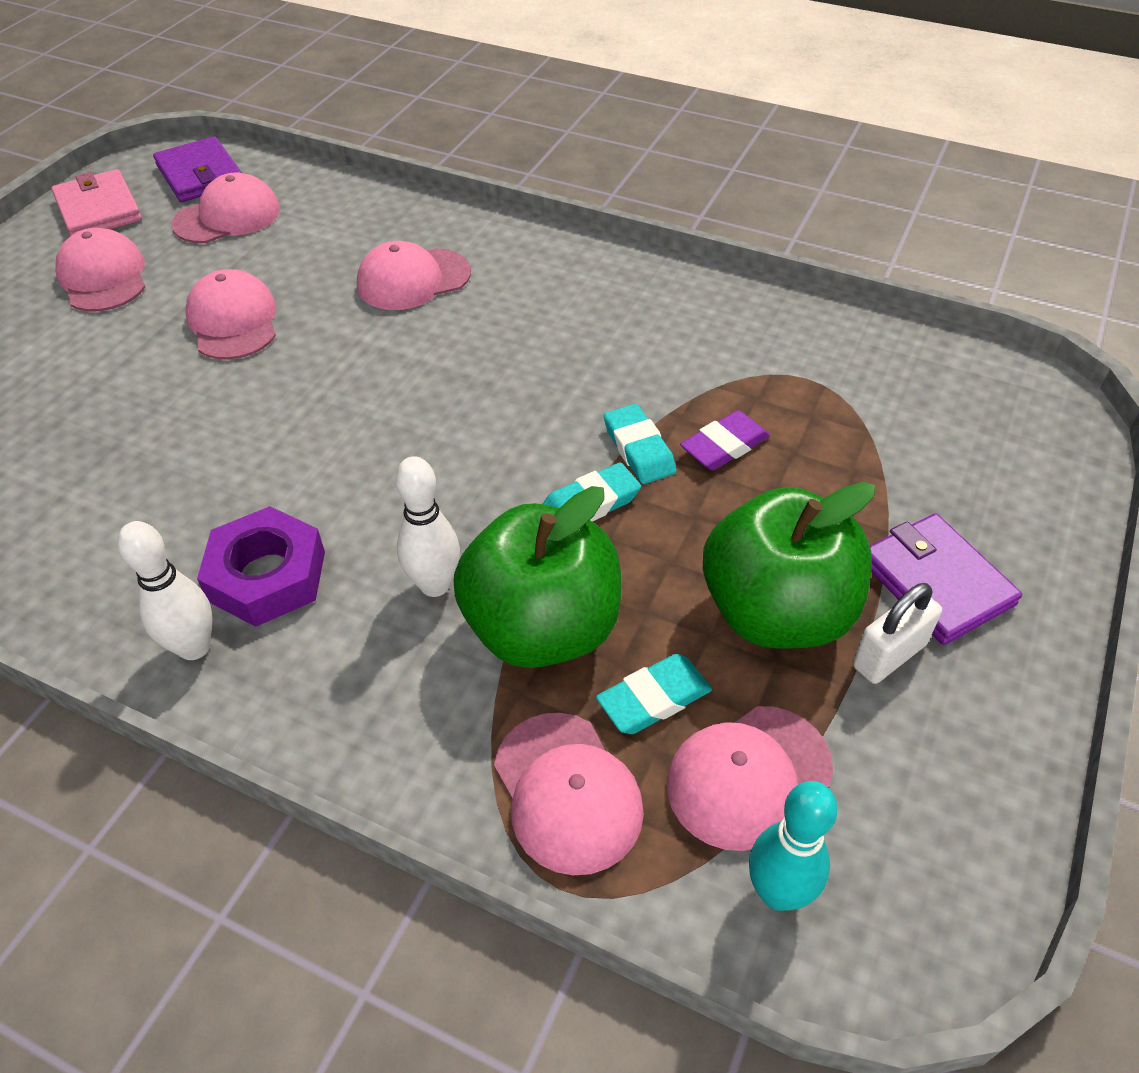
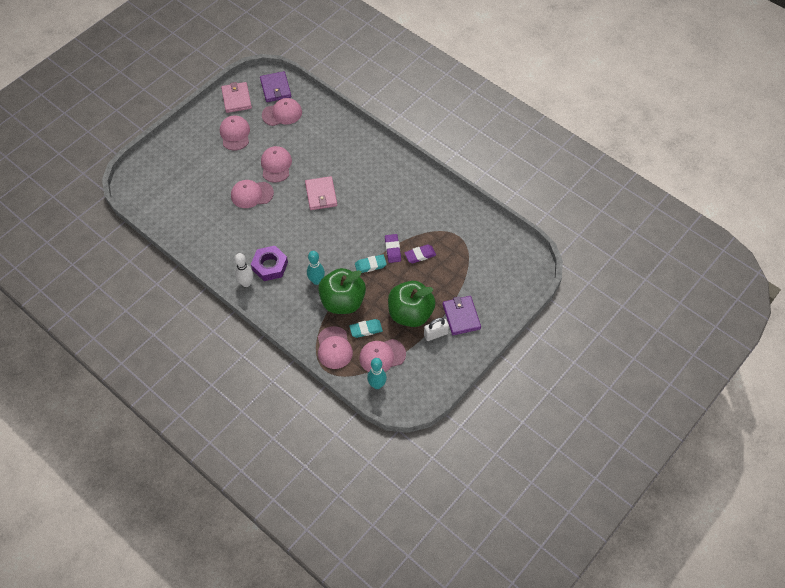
camera: 15 degrees right, 10 degrees up
pink cap [357,241,471,310] -> pink cap moved to [231,180,274,208]
white bowling pin [395,456,460,597] -> turquoise bowling pin [307,251,325,285]
turquoise eraser [604,404,677,484] -> purple eraser [385,234,401,263]
none -> pink wallet [305,176,337,210]

